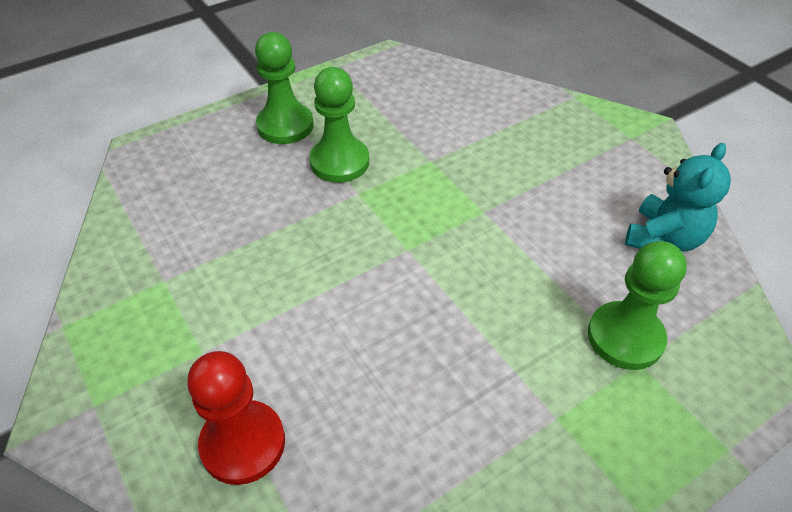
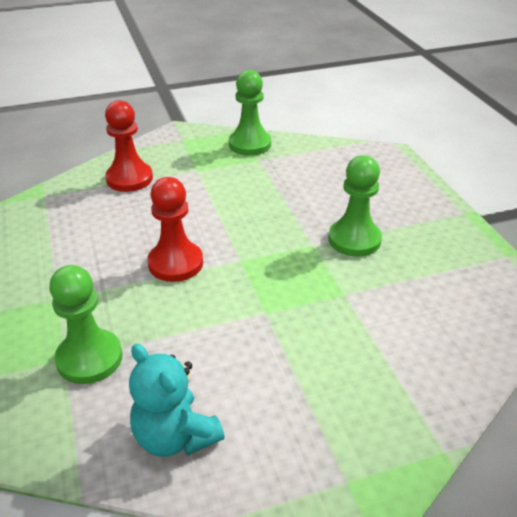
camera: 105 degrees right, 10 degrees down
green pawn [255,32,314,144] -> green pawn moved to [229,70,271,155]
none -> red pawn [147,177,203,282]

